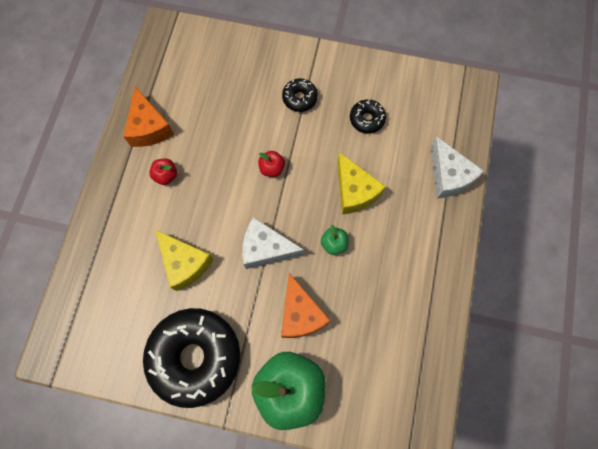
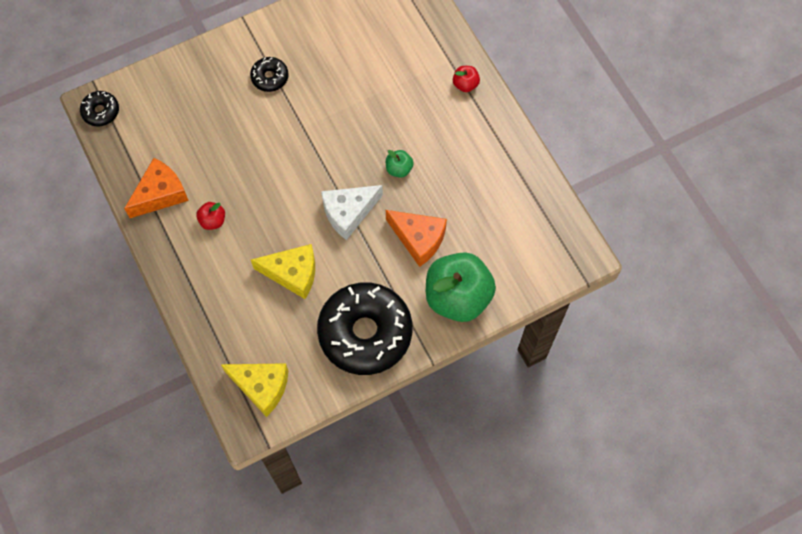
camera: 40 degrees left, 5 degrees down
orange cheese [123,87,174,147] -> orange cheese turned 75 degrees counterclockwise [124,158,189,218]
red apple [258,151,285,177] -> red apple moved to [453,66,480,92]
yellow cheese [337,152,386,214] -> yellow cheese moved to [221,363,288,417]
black donut [350,99,386,134] -> black donut moved to [80,91,119,127]
white cheese [430,136,484,198] -> none

